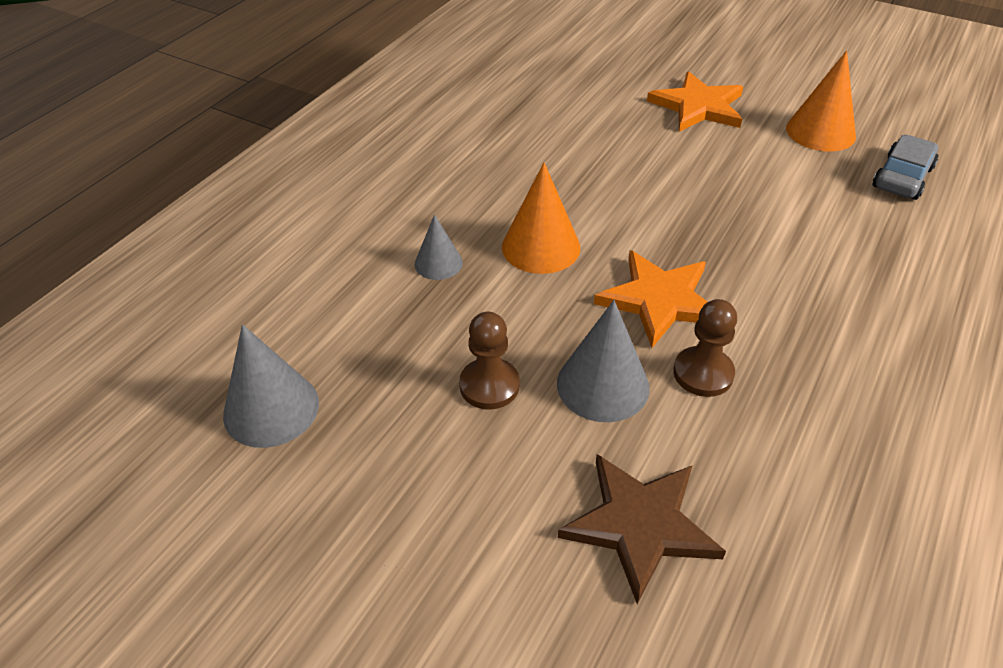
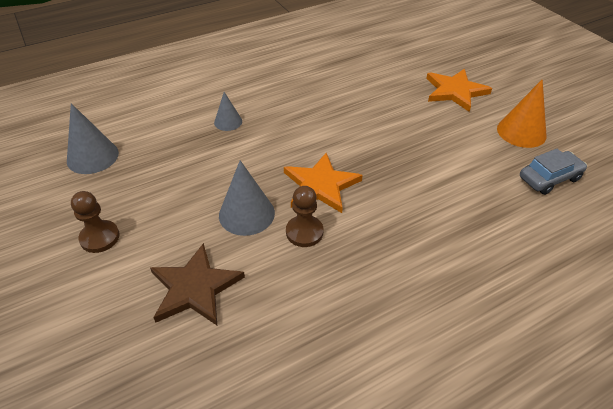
camera: 30 degrees right, 0 degrees up
brown pawn [459,312,520,410] -> brown pawn moved to [71,191,120,253]
orange cone [502,163,580,274] -> none

